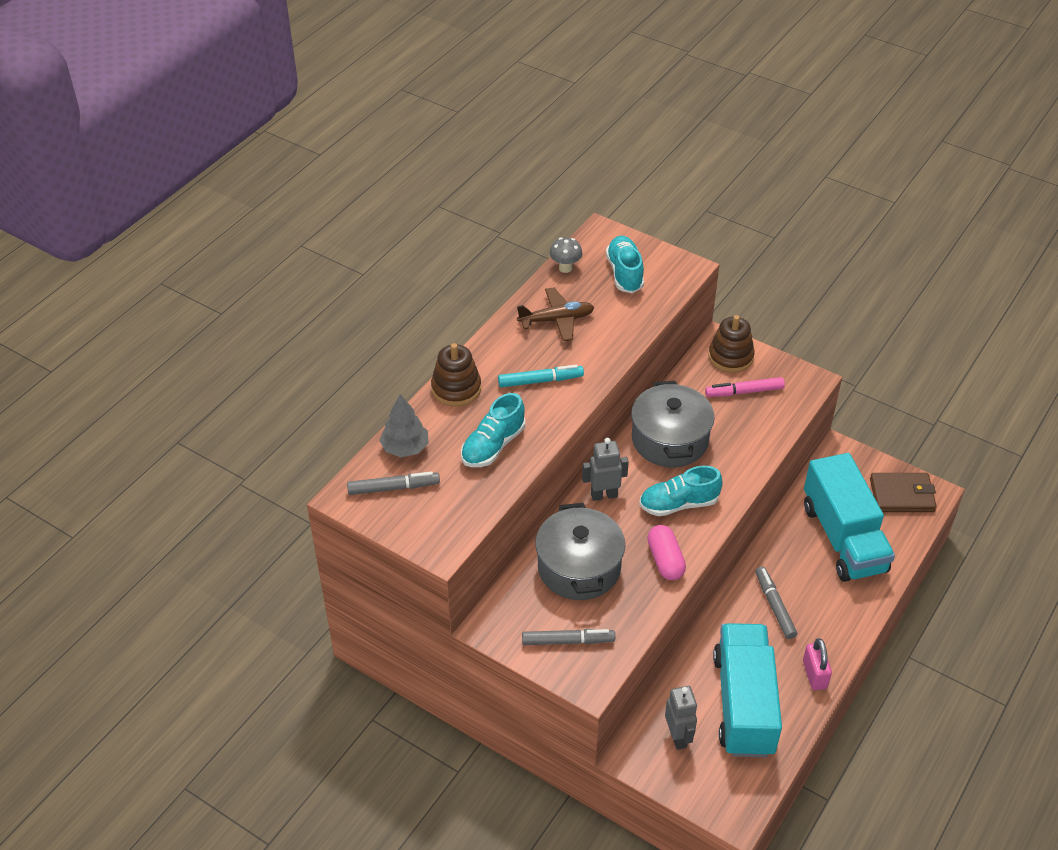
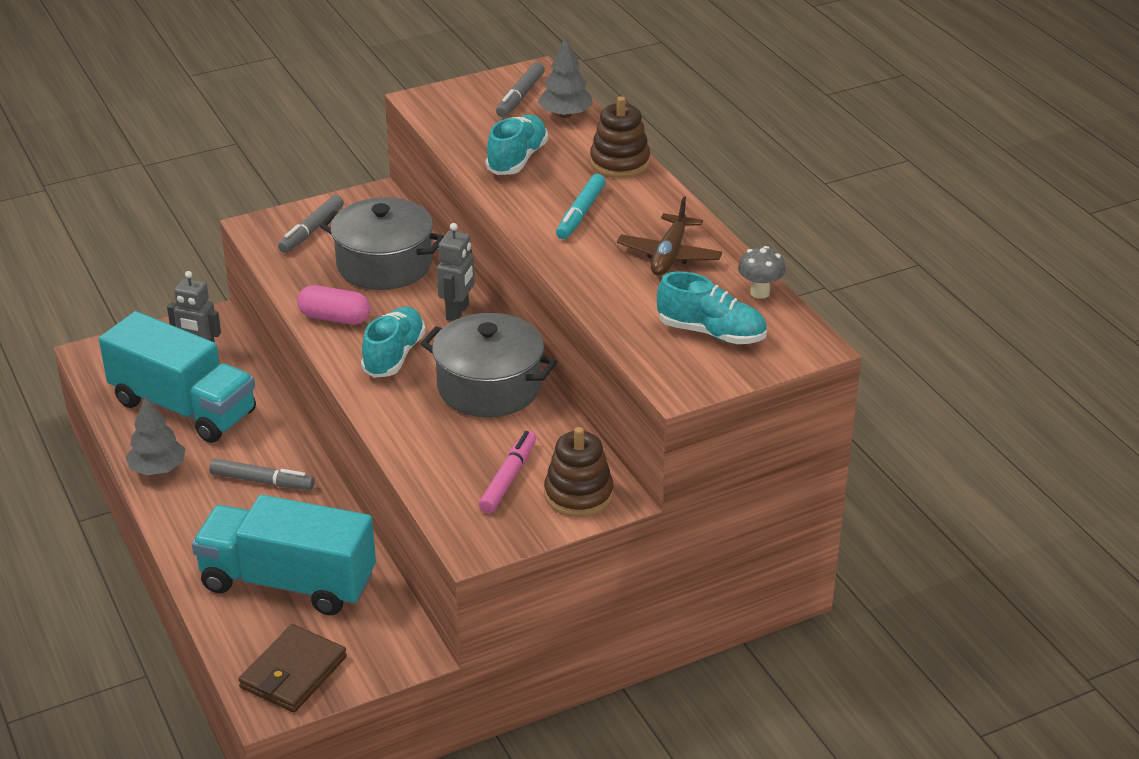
camera: 120 degrees right, 10 degrees down
turquoise shoe [461,393,525,467] -> turquoise shoe turned 45 degrees clockwise [486,115,548,175]
pink padlock [803,638,832,690] -> grey tree [126,395,186,475]

